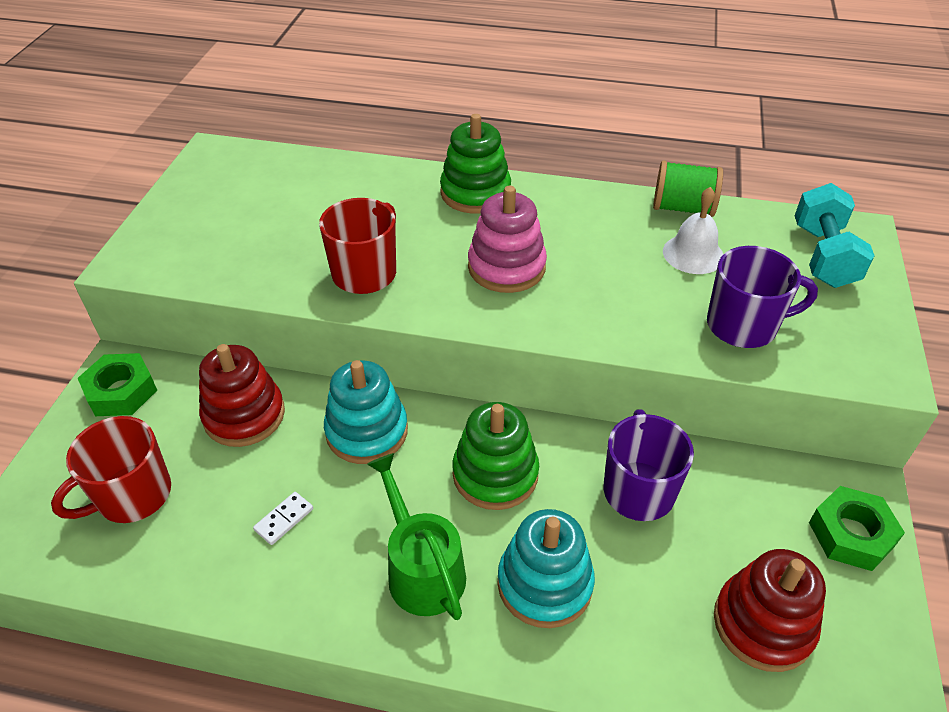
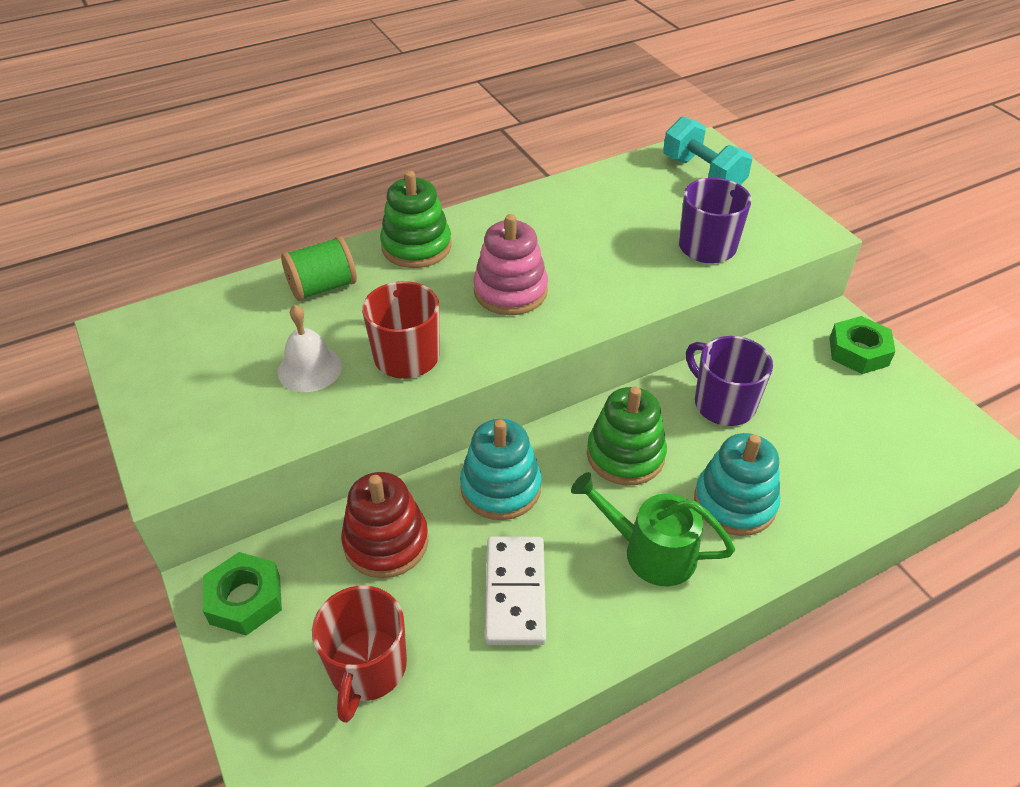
camera: 40 degrees left, 0 degrees up
white domino [253,492,313,545] -> white domino [485,537,546,645], size x2.12
green spool [653,160,723,217] -> green spool moved to [281,236,357,301]
white bell [663,187,723,274] -> white bell moved to [277,305,342,392]
red stacking toy [714,549,826,672] -> none

